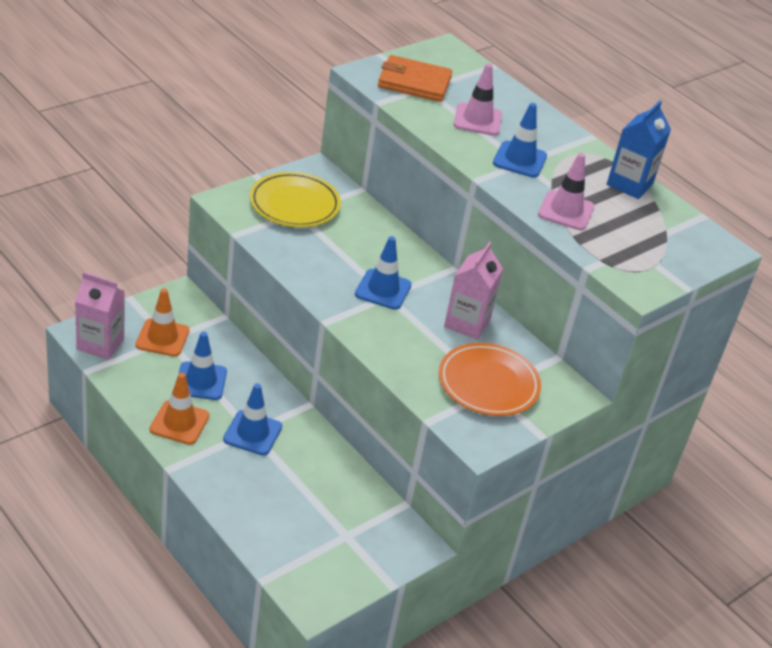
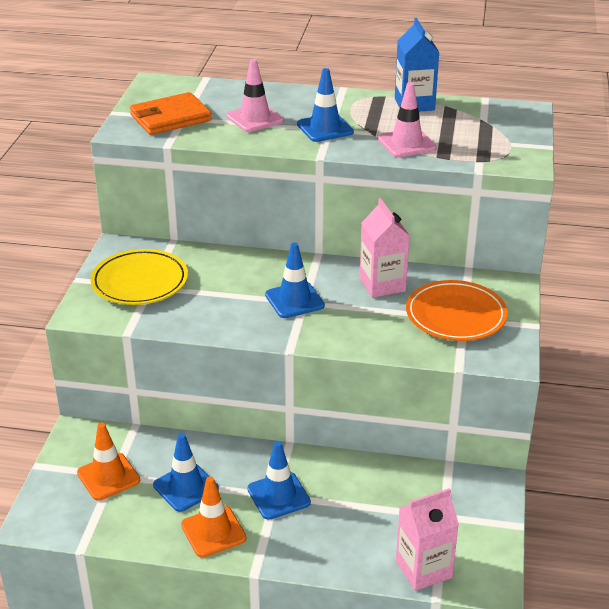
camera: 35 degrees left, 5 degrees down
pink carton [75,272,125,360] -> pink carton moved to [396,488,459,591]

